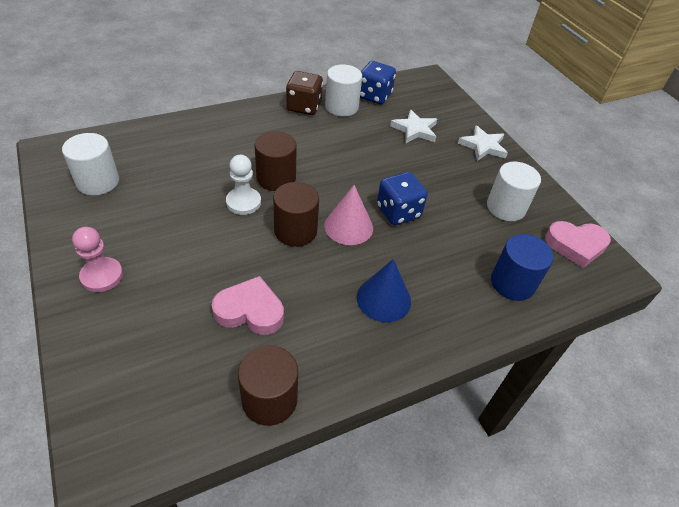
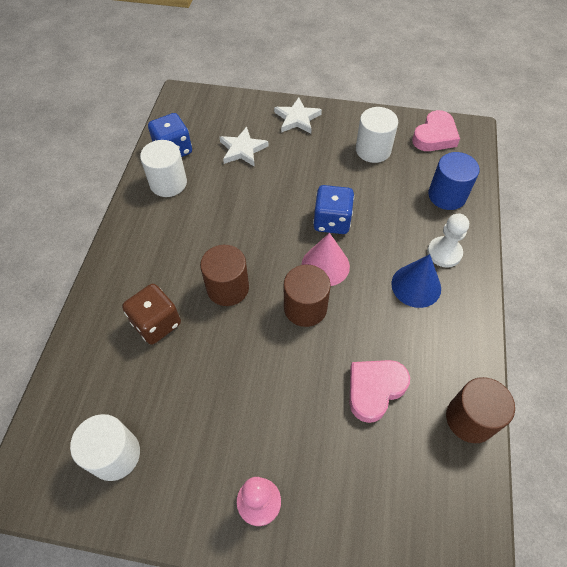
camera: 50 degrees left, 10 degrees up
white pawn [226,155,261,215] -> white pawn moved to [427,214,469,267]
brown dice [286,71,323,115] -> brown dice moved to [122,284,181,345]

